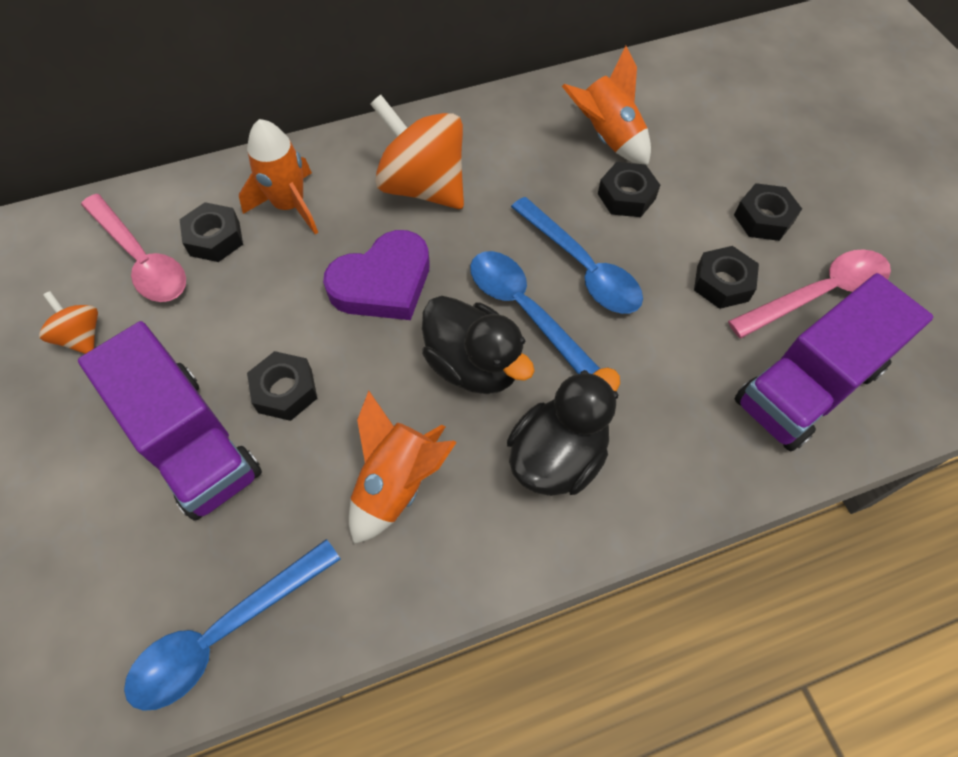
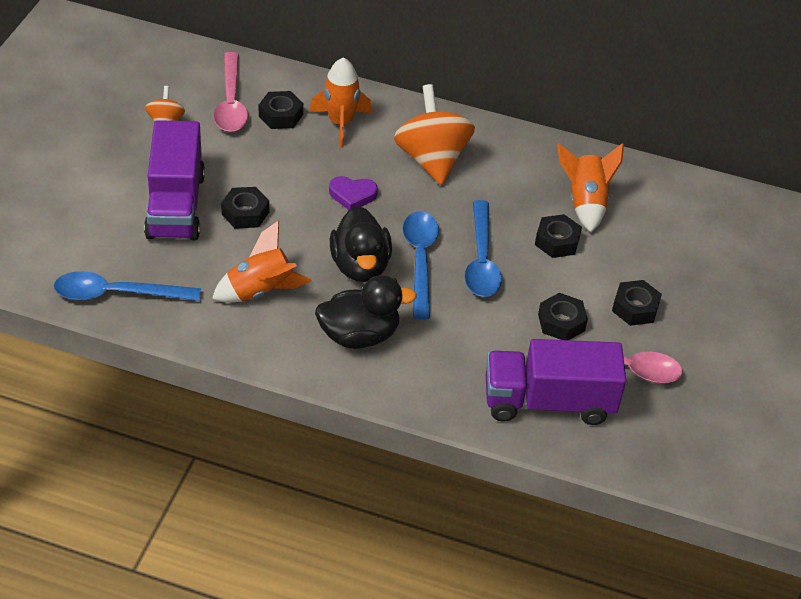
camera: 35 degrees right, 15 degrees down
purple heart [323,230,430,320] -> purple heart [329,176,378,210], size x0.59

